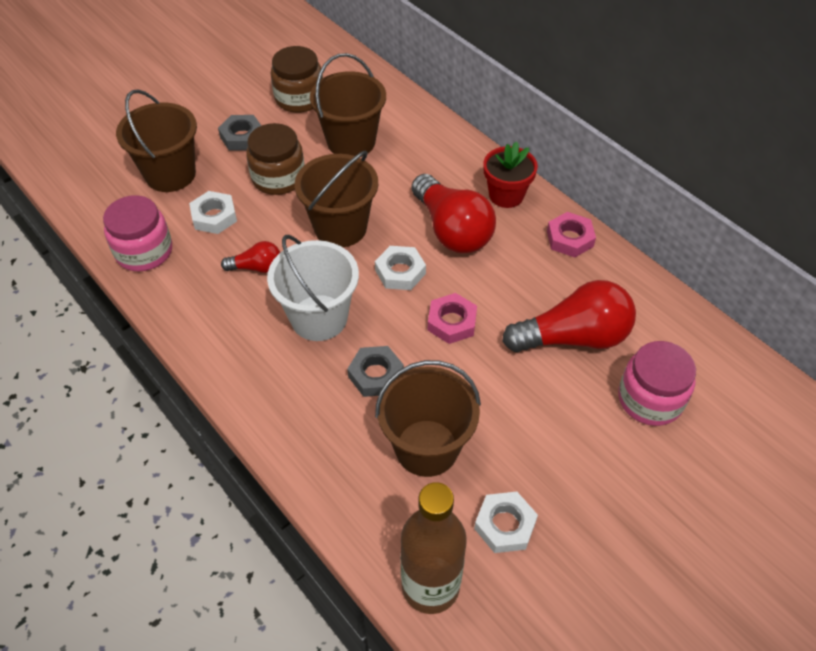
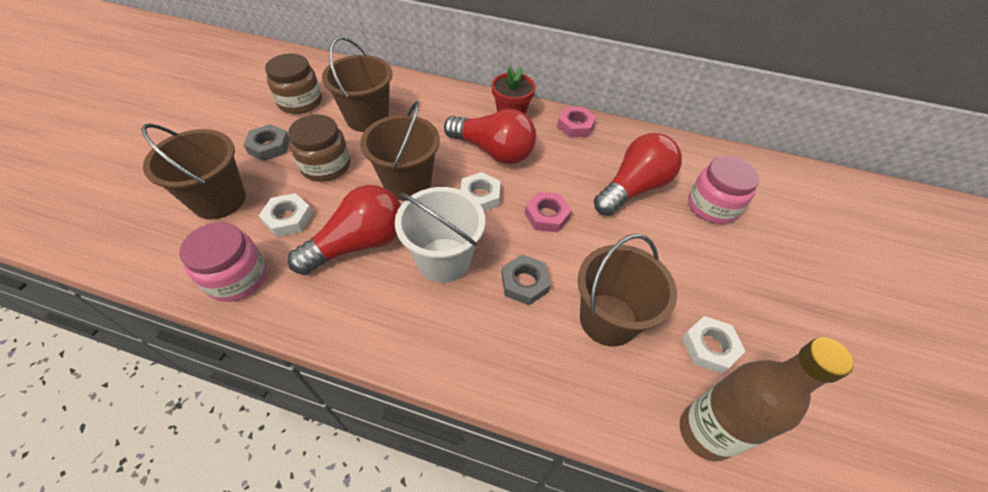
camera: 35 degrees left, 0 degrees up
red light bulb [221,241,280,273] -> red light bulb [288,185,401,275], size x2.01

